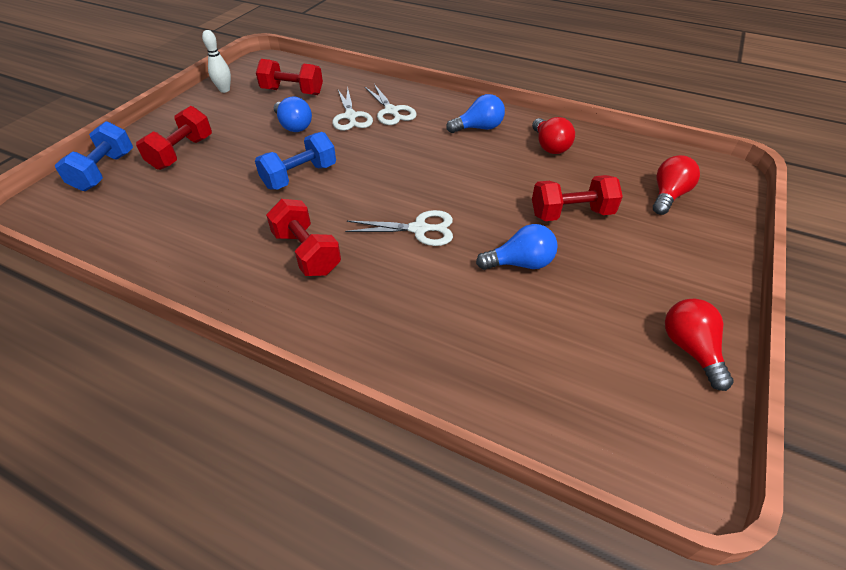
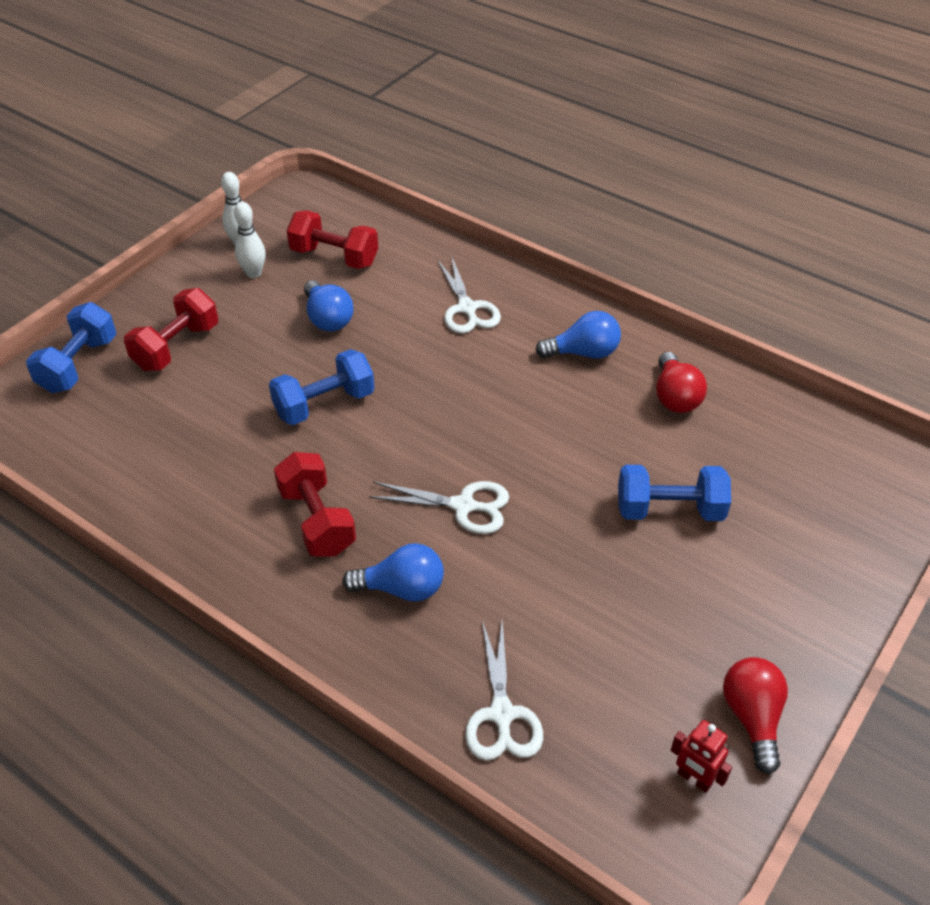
camera: 10 degrees right, 0 degrees up
white scissors [332,88,373,131] -> white scissors moved to [465,620,543,761]
blue light bulb [476,224,558,270] -> blue light bulb moved to [342,543,444,602]
red dumbbell [532,175,623,221] -> blue dumbbell [618,465,731,521]
red light bulb [653,155,700,215] -> none
none -> white bowling pin [234,202,265,278]
none -> red robot [671,720,732,793]

